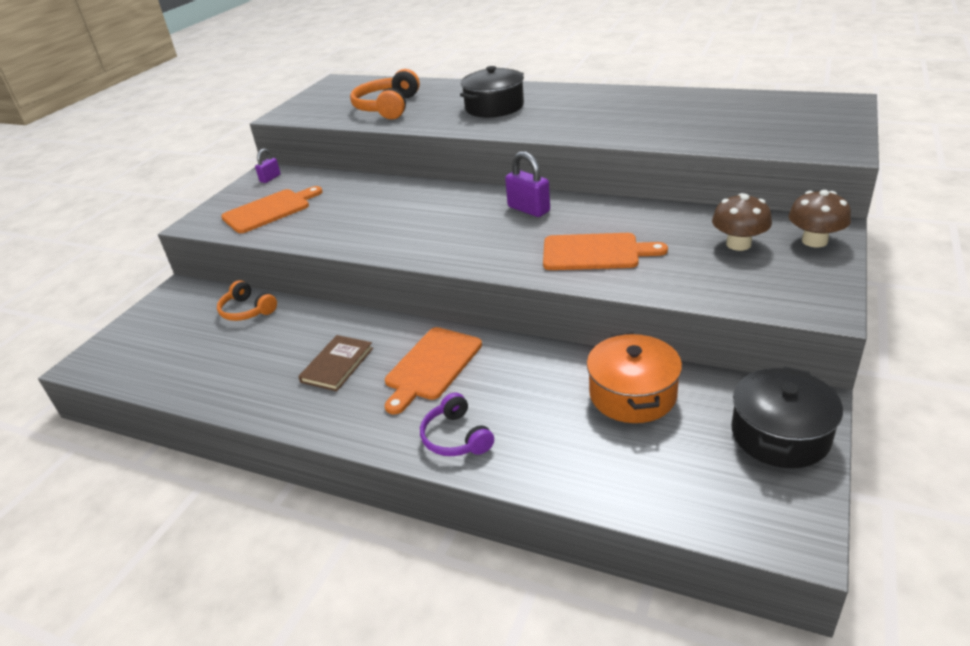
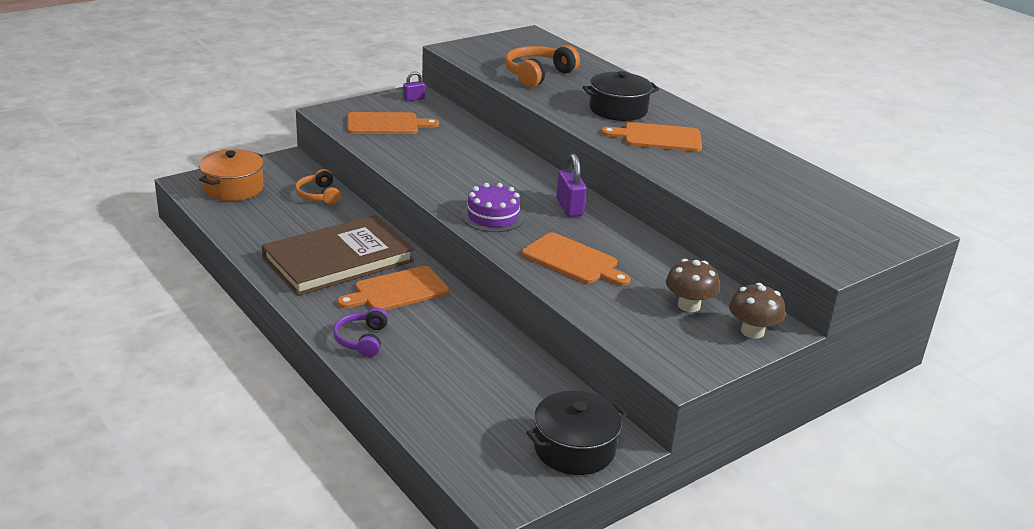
camera: 25 degrees right, 5 degrees down
brown book [298,335,373,391] -> brown book [262,215,414,296], size x2.19
orange pot [587,333,682,423] -> orange pot moved to [199,149,264,201]
none -> purple cake [462,183,524,232]
none -> orange cutting board [601,122,702,152]

